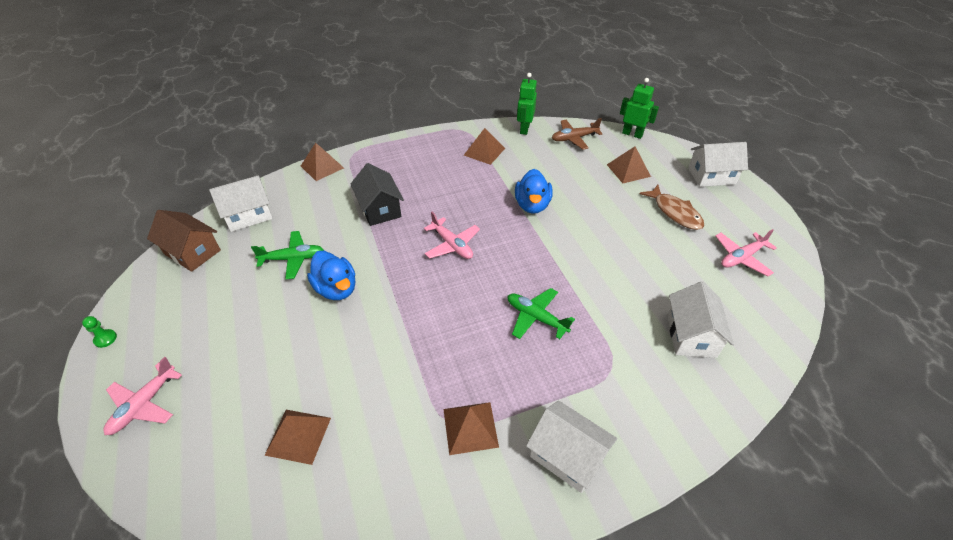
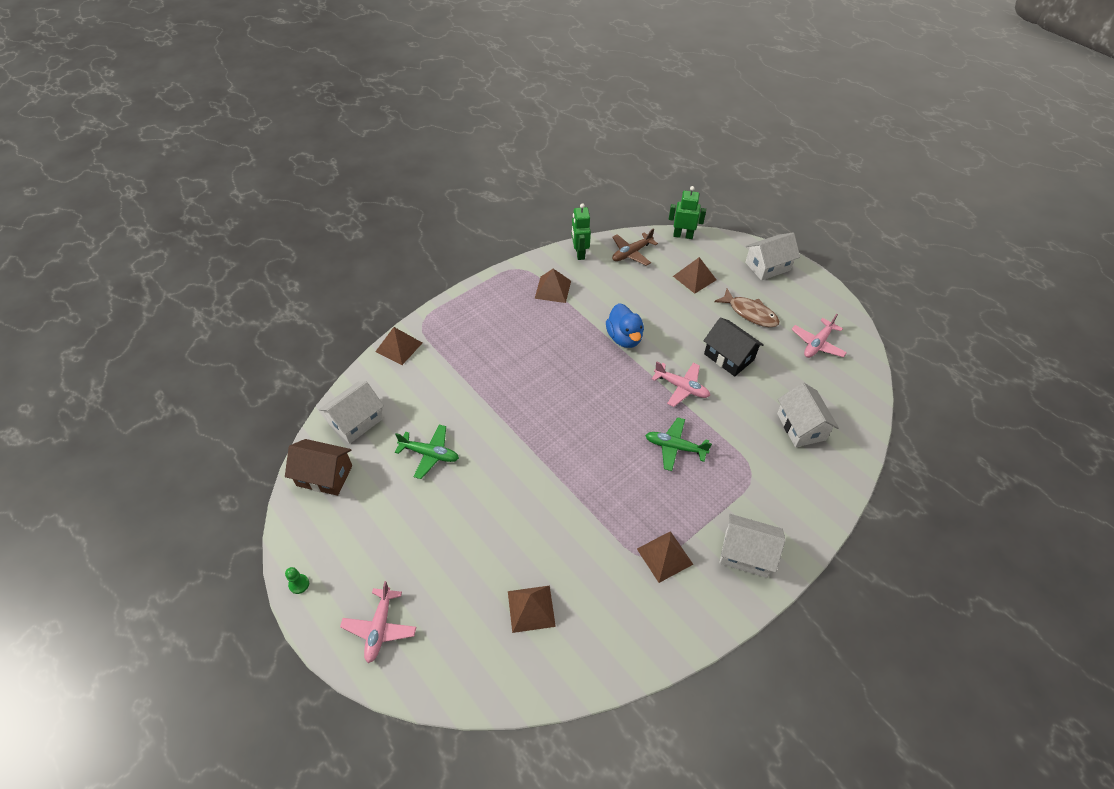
camera: 20 degrees left, 5 degrees up
green plane [251,231,324,279] -> green plane turned 45 degrees clockwise [395,424,459,479]
blue duck [307,251,355,300] -> none
black house [351,163,404,226] -> black house moved to [703,317,764,376]
pink plane [424,212,480,259] -> pink plane moved to [652,361,710,407]

